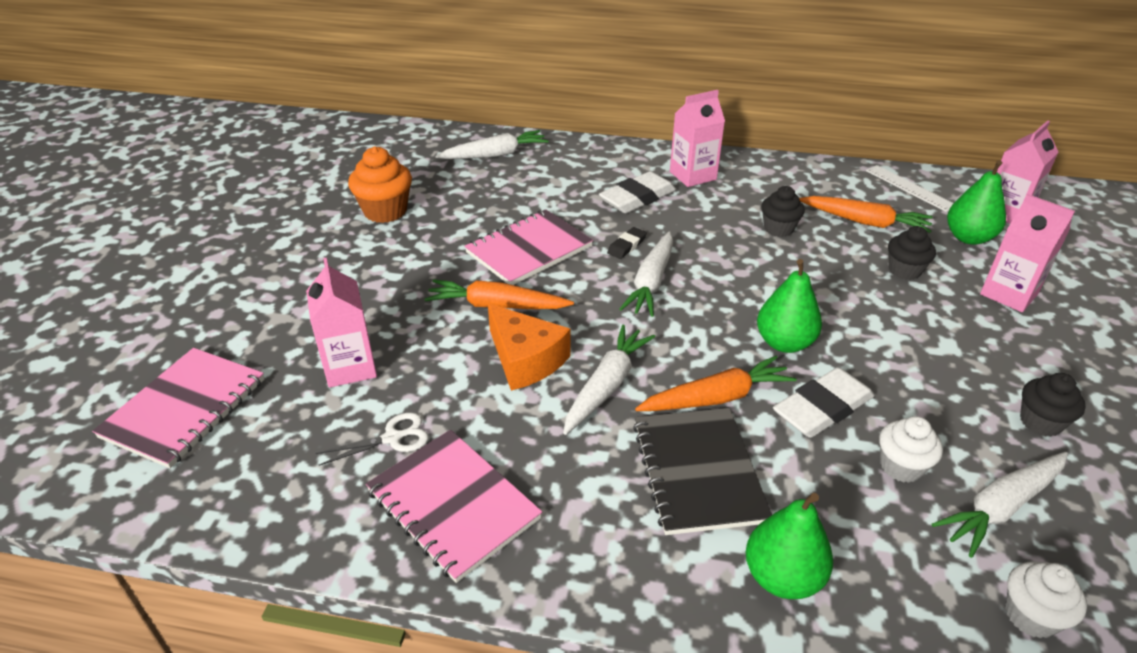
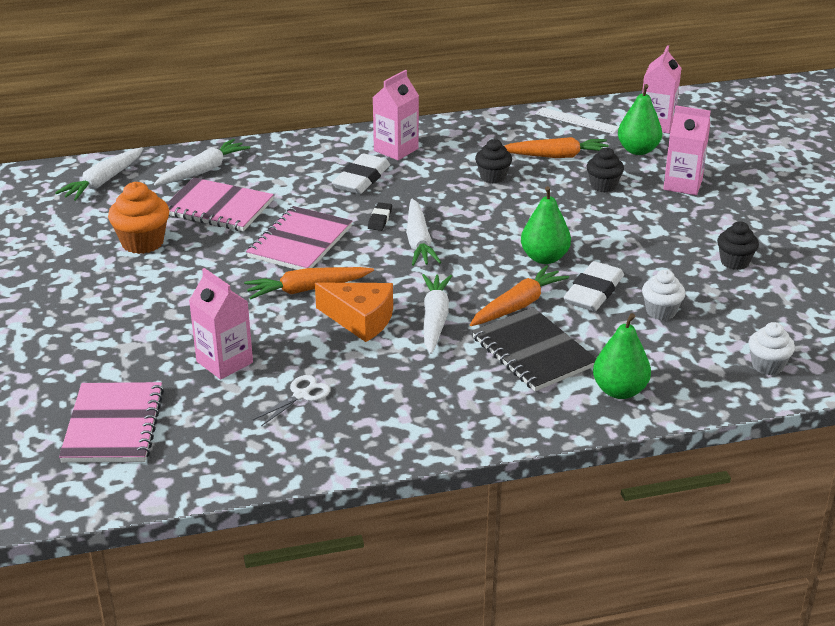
camera: 25 degrees left, 5 degrees down
pink notebook [366,430,542,583] -> pink notebook moved to [167,178,274,231]
white carrot [932,452,1068,558] -> white carrot moved to [55,147,143,201]

